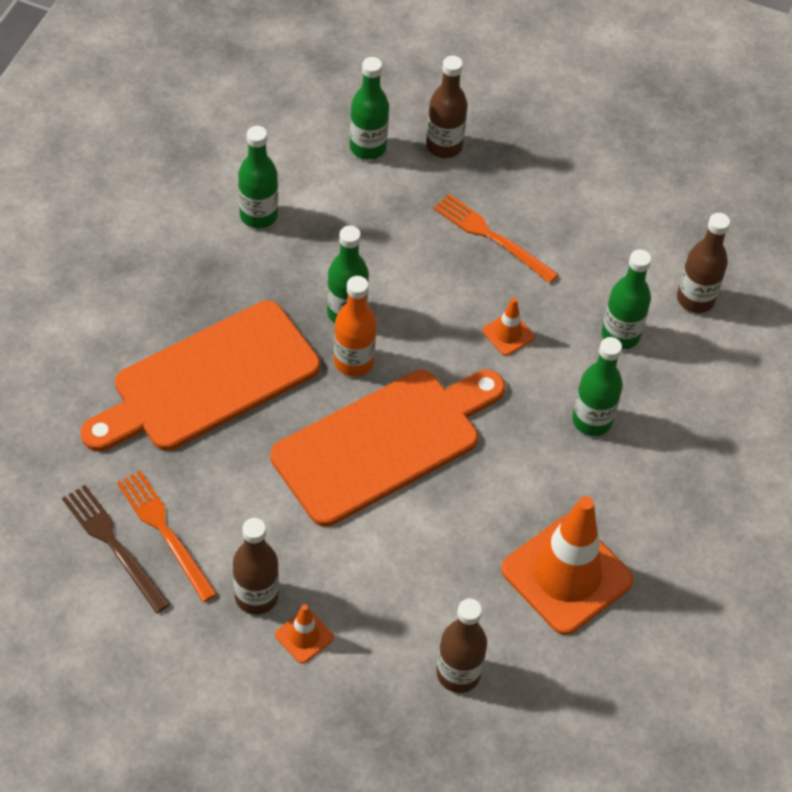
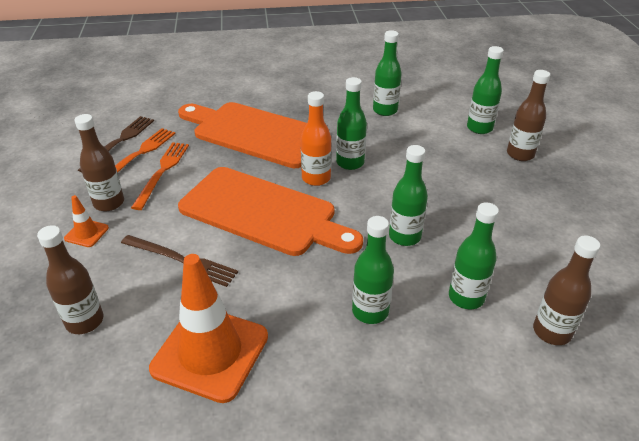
camera: 65 degrees right, 15 degrees down
orange fork [433,194,559,283] -> orange fork moved to [131,142,189,210]
orange traffic cone [482,298,535,356] -> green bottle [389,145,428,246]
none -> brown fork [121,235,238,287]

